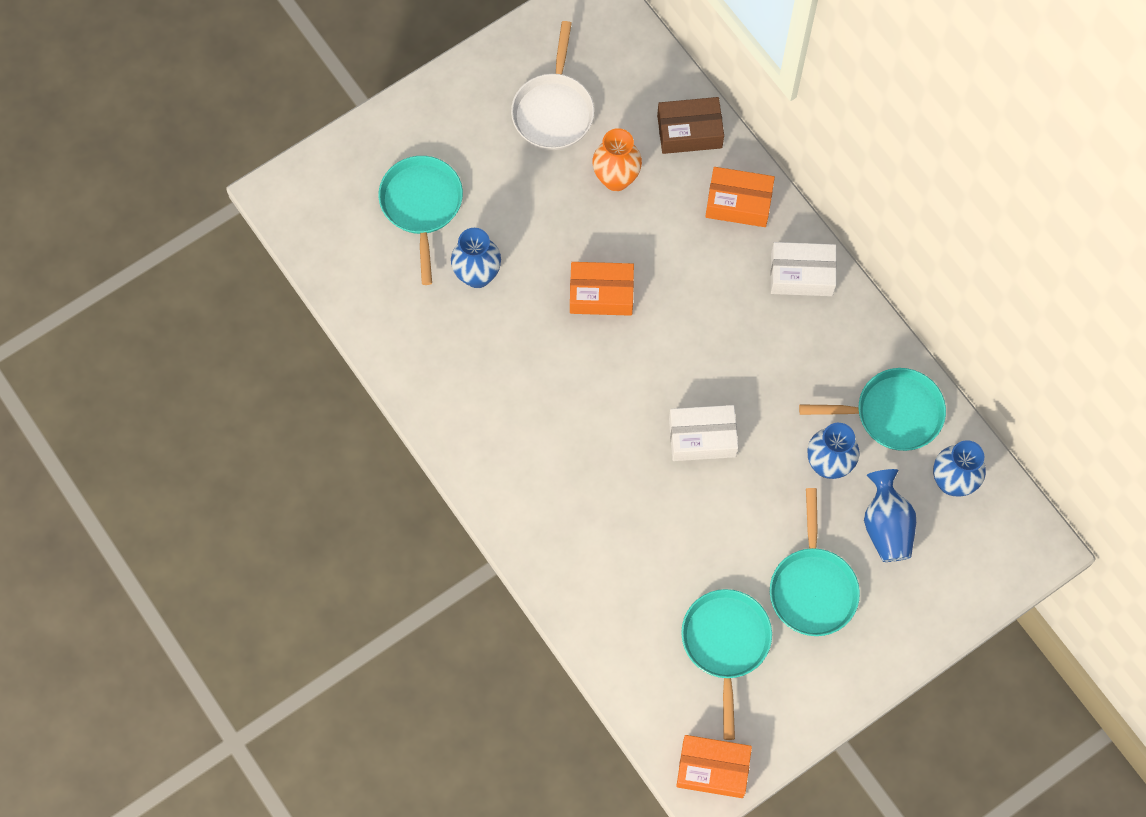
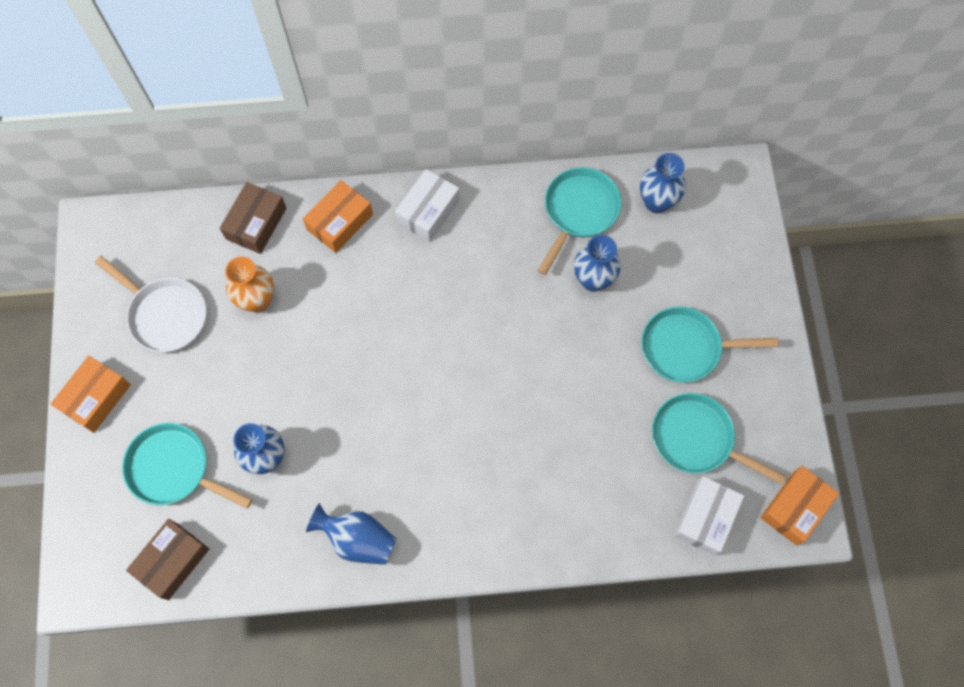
camera: 60 degrees left, 0 degrees up
orange box [570,262,634,316] -> orange box moved to [51,356,131,433]
white box [669,405,738,461] -> white box moved to [674,476,744,556]
turquoise pan [770,488,860,636] -> turquoise pan turned 150 degrees clockwise [641,306,779,383]
blue vase [864,469,916,562] -> blue vase moved to [306,503,397,565]
none -> brown box [126,519,209,600]

